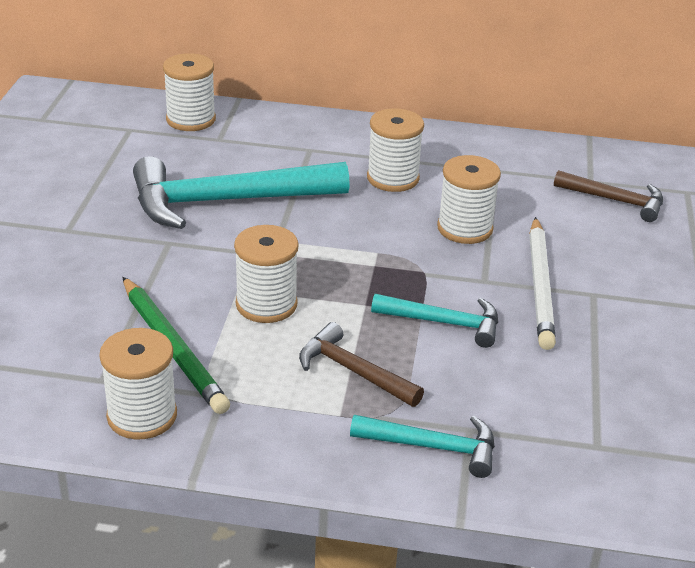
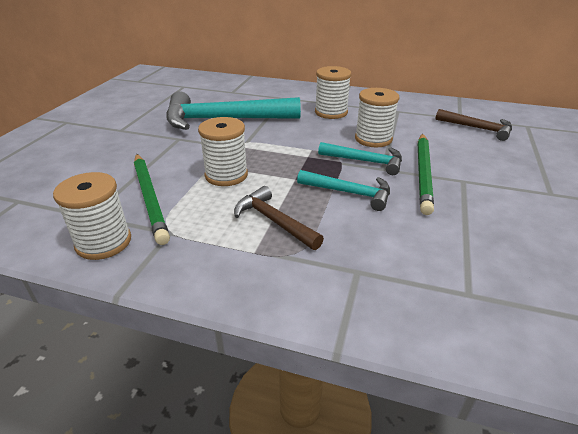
camera: 10 degrees right, 0 degrees up
white spool [163,53,216,131] -> none
turquoise hammer [350,415,495,478] -> turquoise hammer moved to [318,142,402,175]
white pencil [529,217,556,350] -> green pencil [418,134,434,215]

